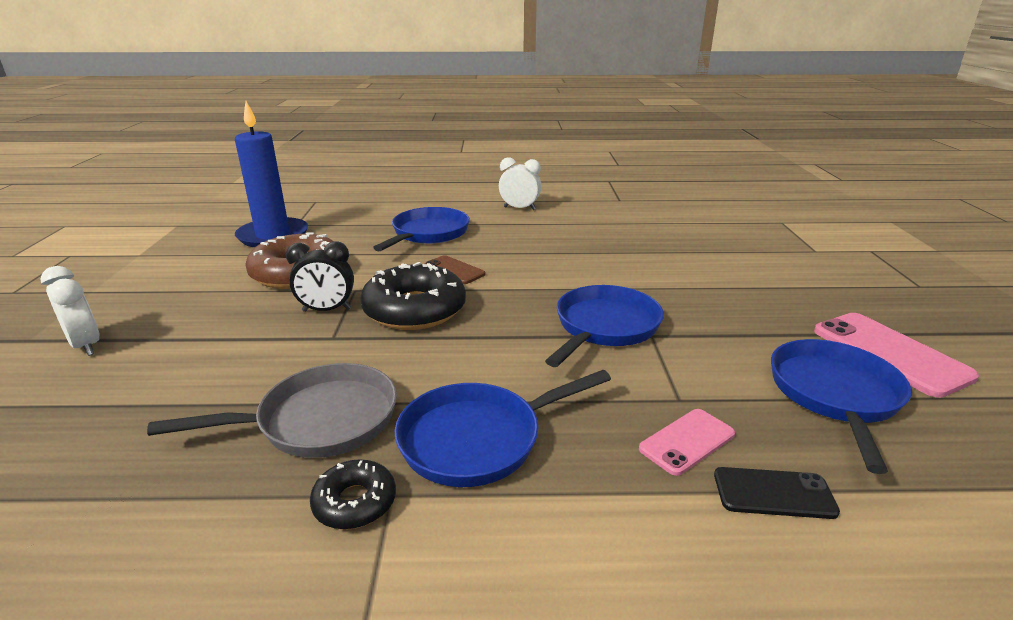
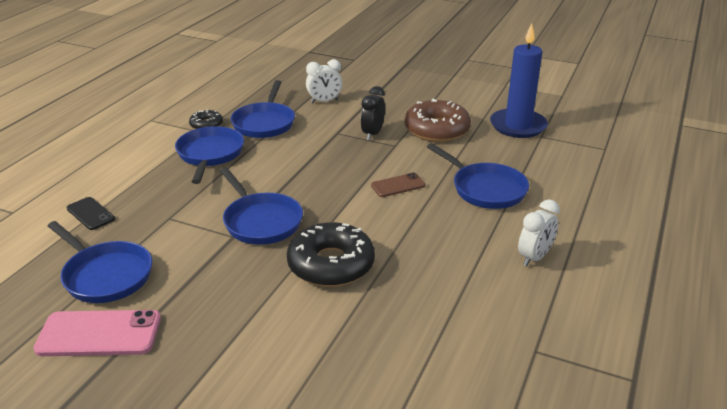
camera: 115 degrees right, 5 degrees up
white clock [40,266,100,356] -> white clock moved to [306,59,342,103]
grey pan [147,363,397,458] -> blue pan [231,80,295,138]
black donut [361,262,466,330] -> black donut moved to [287,222,375,287]
pink phone [639,409,735,476] -> none
black phone [714,467,840,519] -> black phone turned 75 degrees counterclockwise [66,197,115,230]

